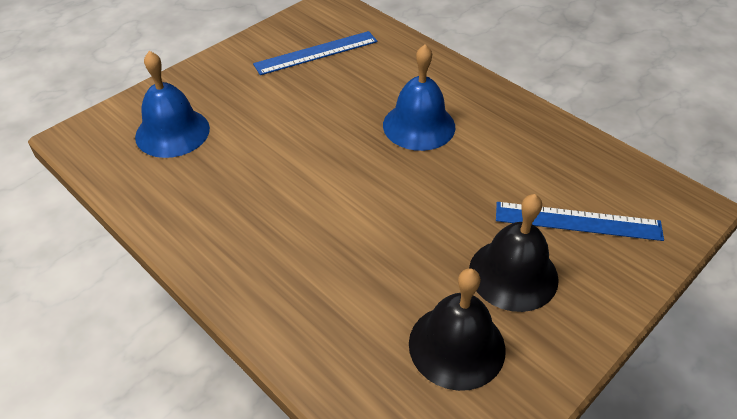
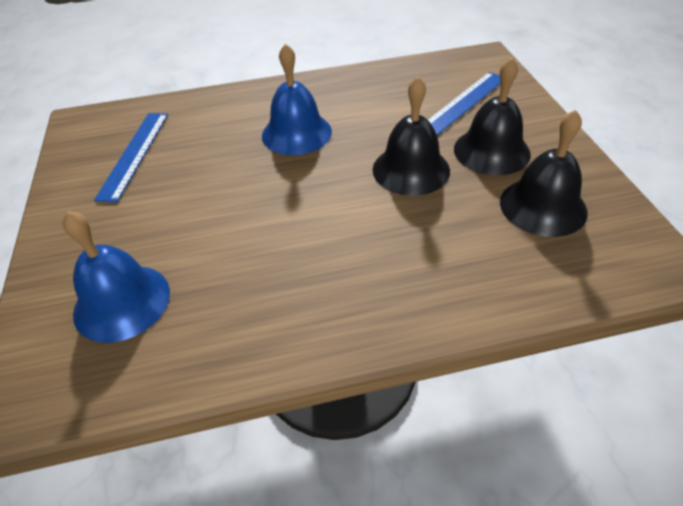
camera: 55 degrees left, 0 degrees up
none -> black bell [373,76,450,196]

